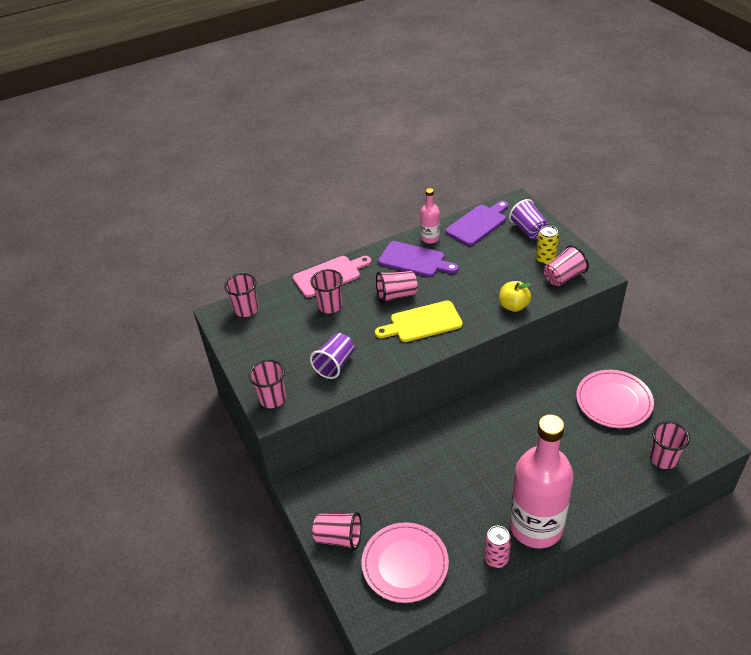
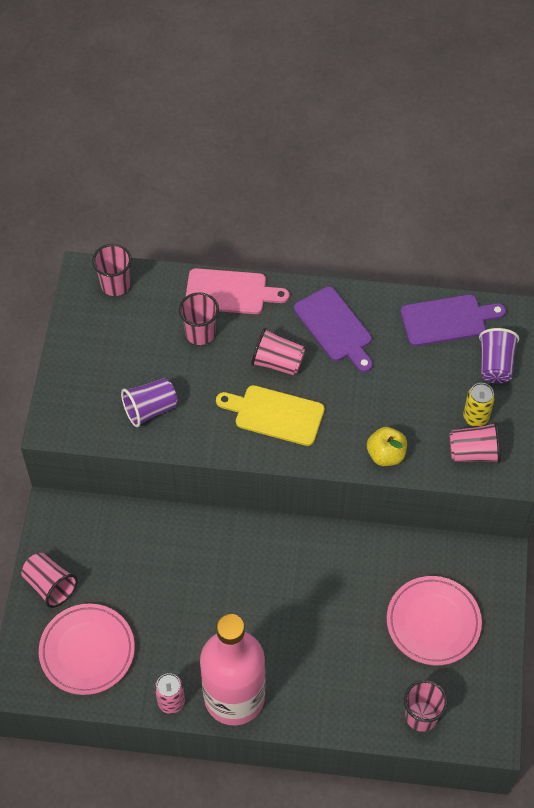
camera: 30 degrees right, 15 degrees up
pink cup [249,360,286,408] -> none
pink bottle [420,188,440,244] -> none

